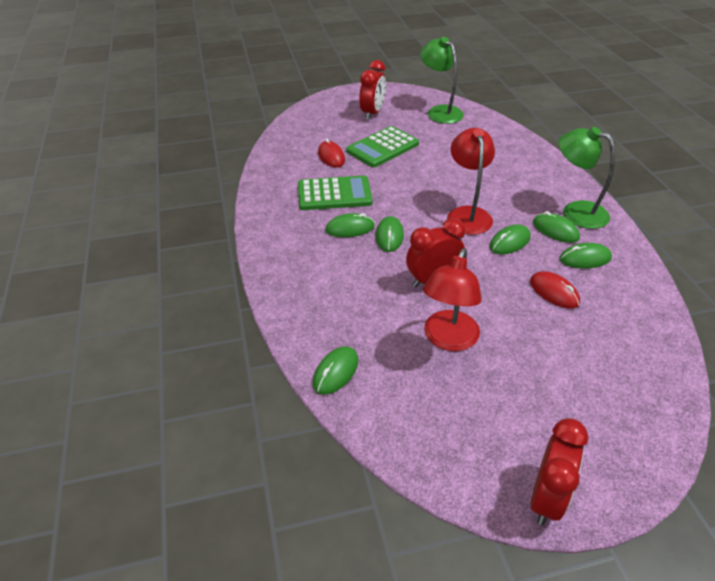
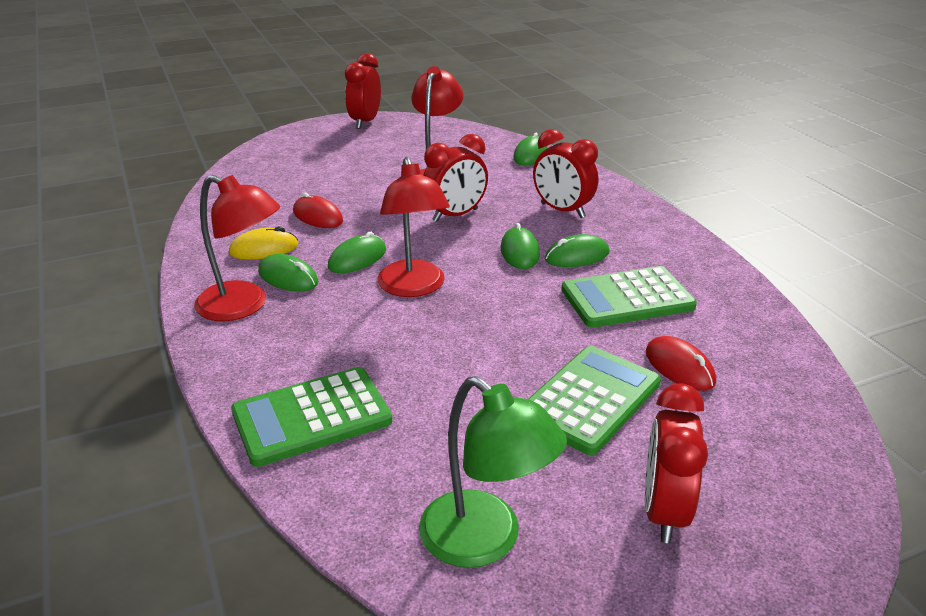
camera: 170 degrees right, 10 degrees down
green lamp [558,127,615,229] -> red lamp [194,175,280,321]
green mouse [560,243,612,269] -> yellow mouse [229,226,298,260]
none -> green calculator [231,367,392,467]
none -> red clock [533,129,598,218]

